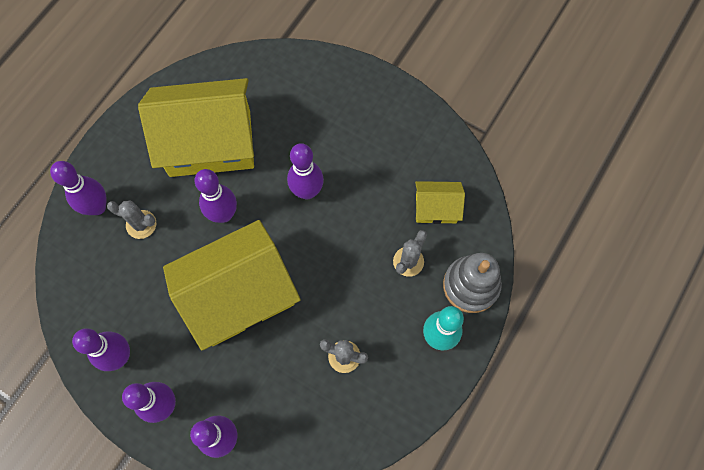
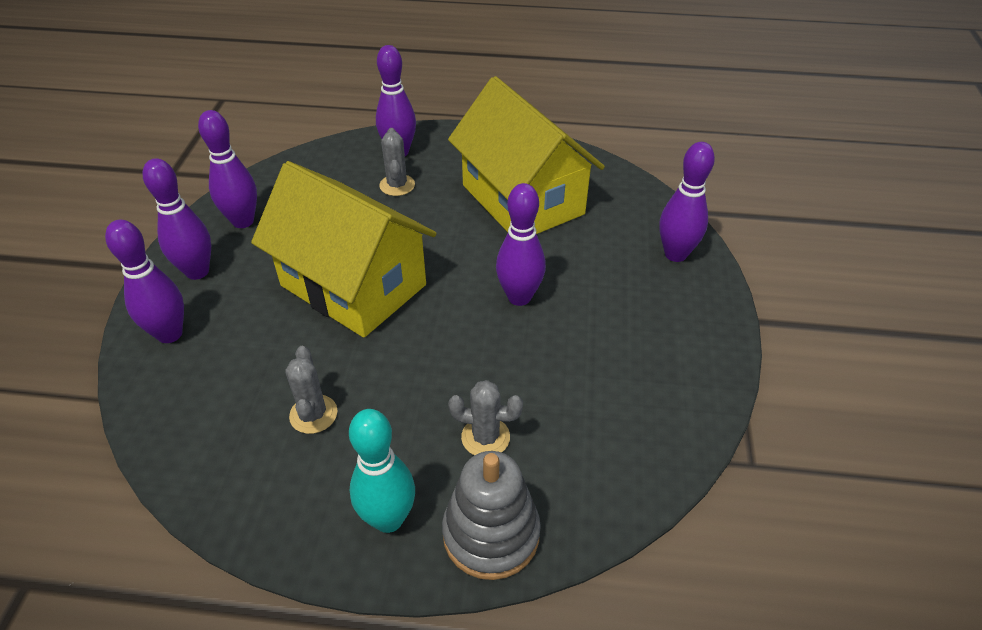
camera: 65 degrees right, 25 degrees down
purple bowling pin [194,169,237,223] -> purple bowling pin moved to [659,142,715,262]
yellow house [415,181,465,224] -> none

